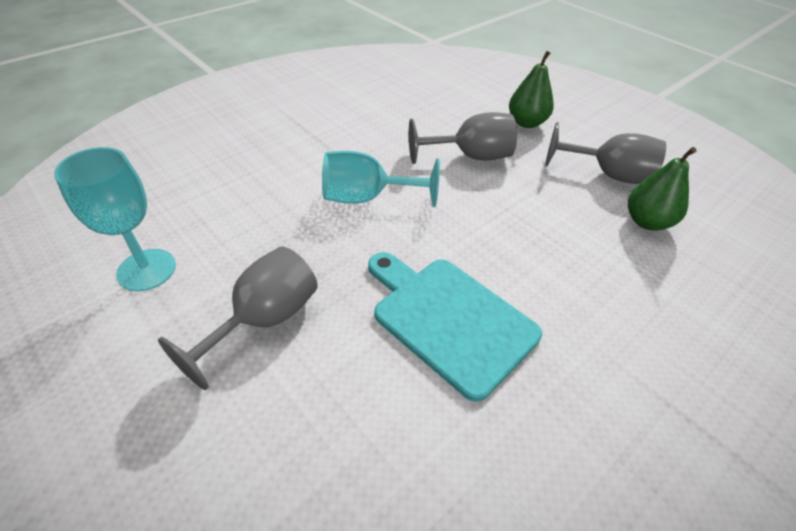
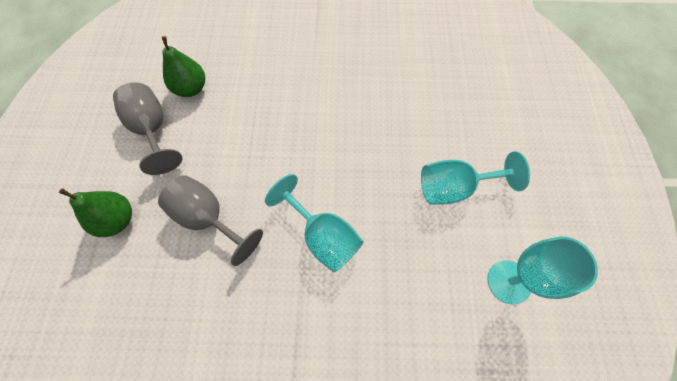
camera: 135 degrees left, 20 degrees up
grey goblet [158,246,318,390] -> turquoise goblet [421,151,530,205]
turquoise cutting board [368,252,542,402] -> none

